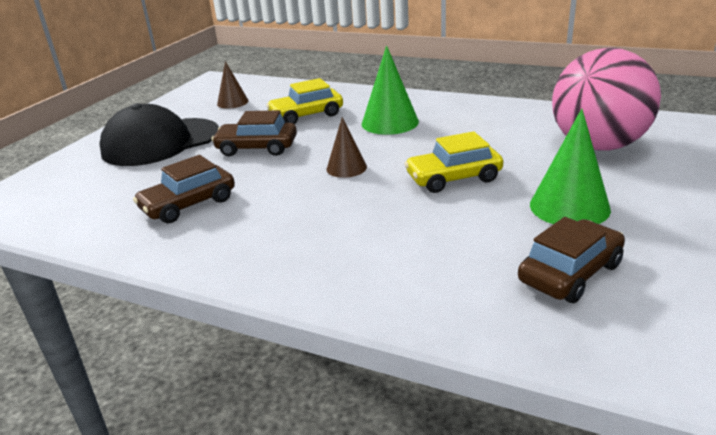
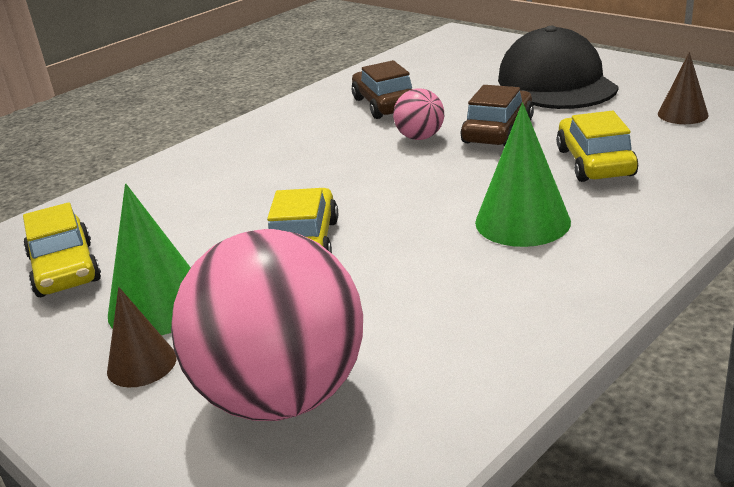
camera: 110 degrees right, 0 degrees up
brown cone [327,117,367,178] -> brown cone moved to [107,287,177,387]
brown car [518,217,625,303] -> yellow car [23,202,101,297]
none -> pink ball [393,88,444,140]

